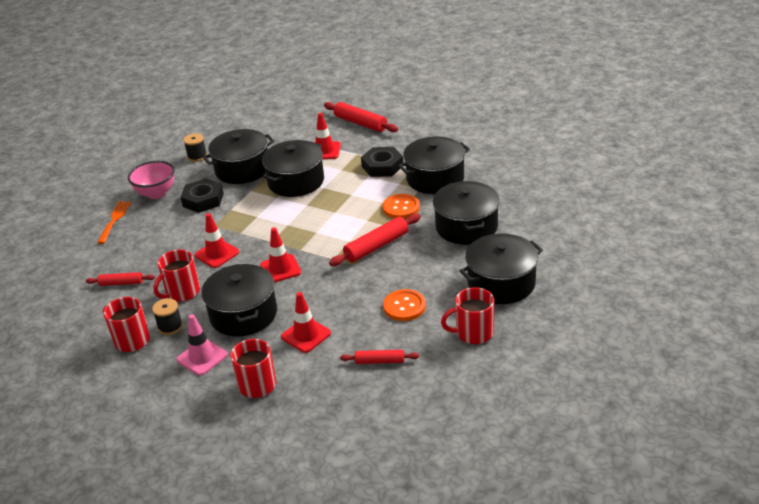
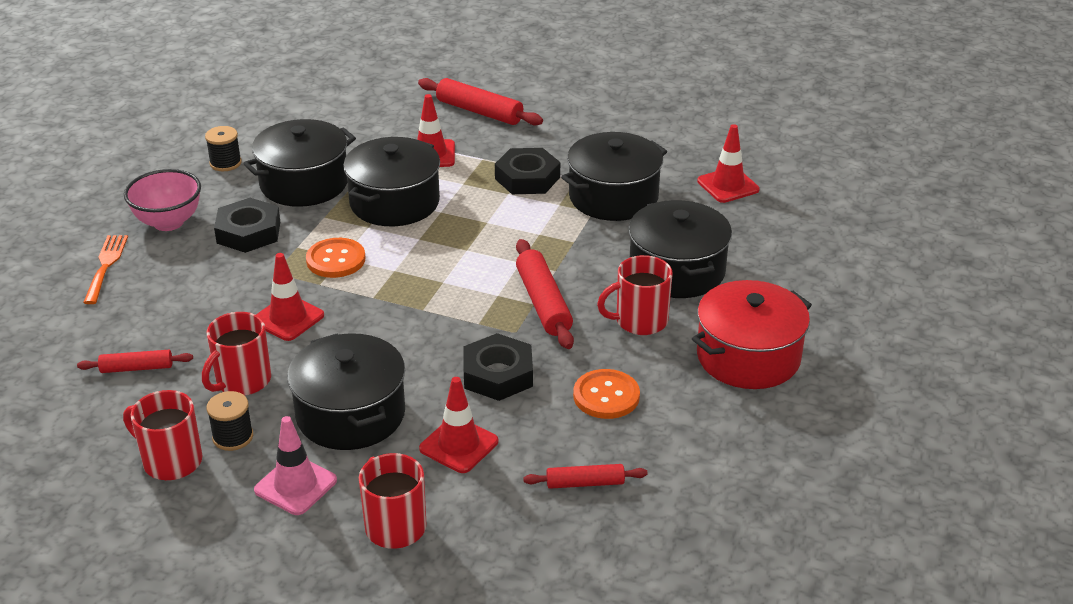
camera: 10 degrees left, 0 degrees up
red traffic cone [260,227,301,283] -> red traffic cone moved to [697,124,760,203]
red rolling pin [329,214,421,266] -> red rolling pin turned 60 degrees counterclockwise [516,239,574,349]
orange button [383,194,420,219] -> orange button moved to [306,238,365,278]
red mug [441,287,494,344] -> red mug moved to [597,255,673,335]
black pot [460,233,543,304] -> red pot [692,280,812,389]
none -> black nut [463,333,533,401]

